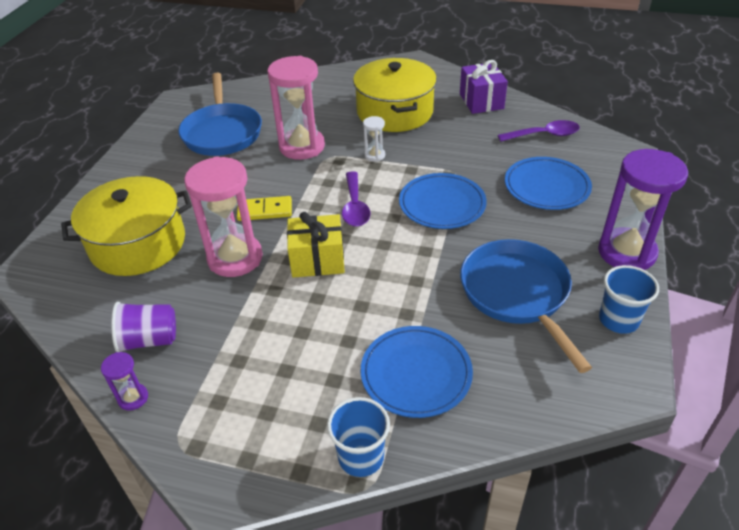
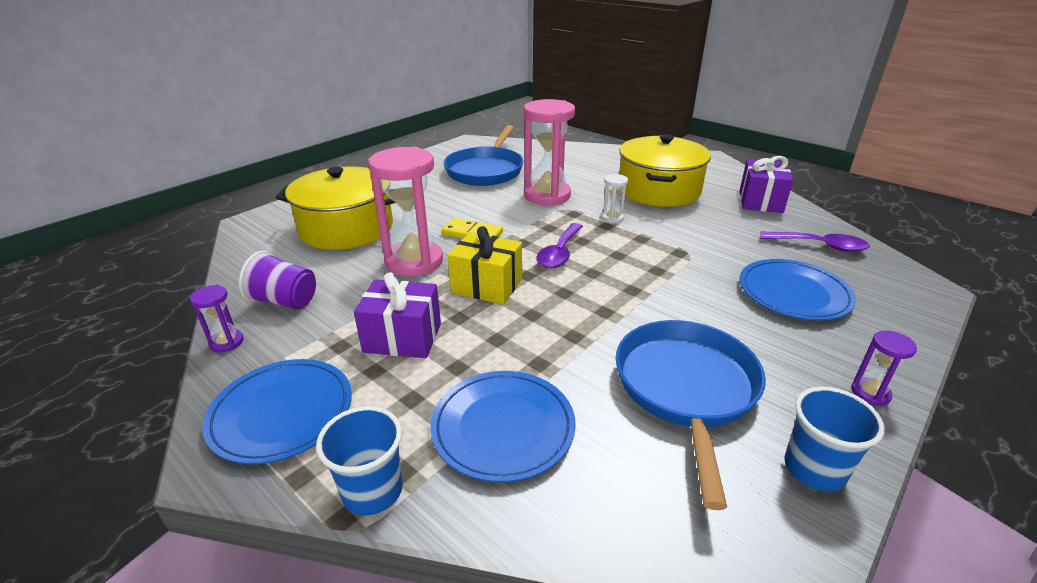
camera: 25 degrees right, 10 degrees down
blue plate [399,173,487,229] -> blue plate moved to [202,359,352,464]
purple hourglass [598,149,688,270] -> purple hourglass [851,330,917,406], size x0.45
none -> purple gift [354,272,441,358]

